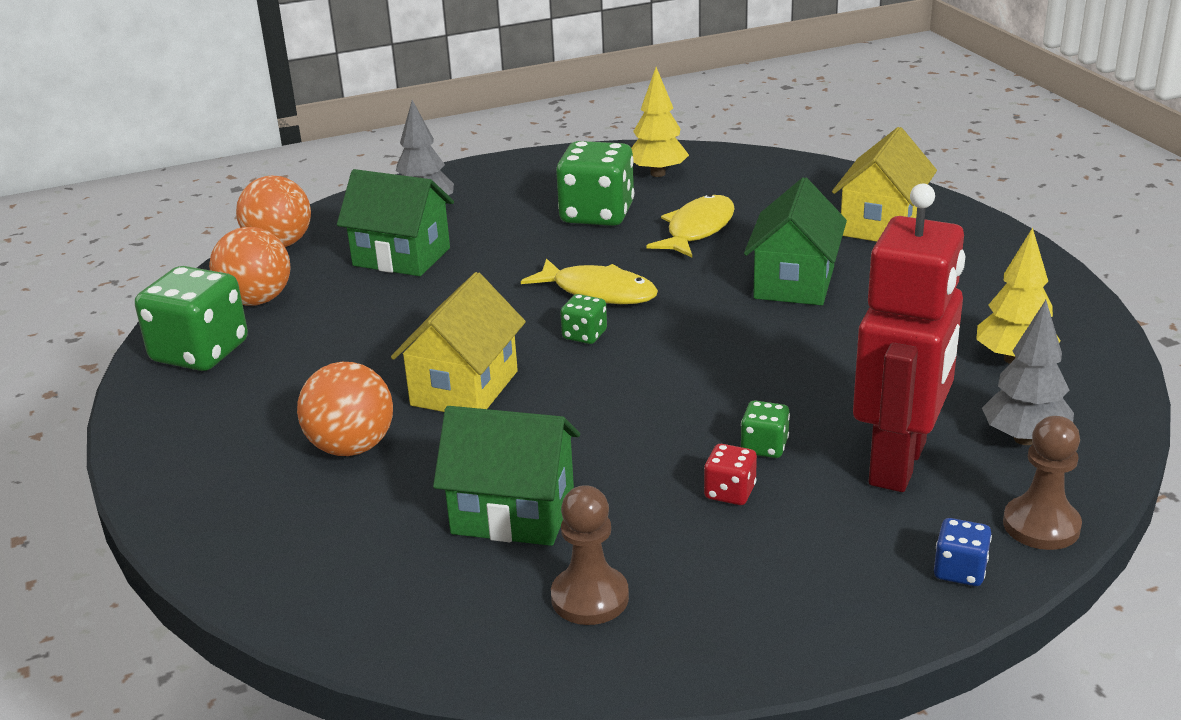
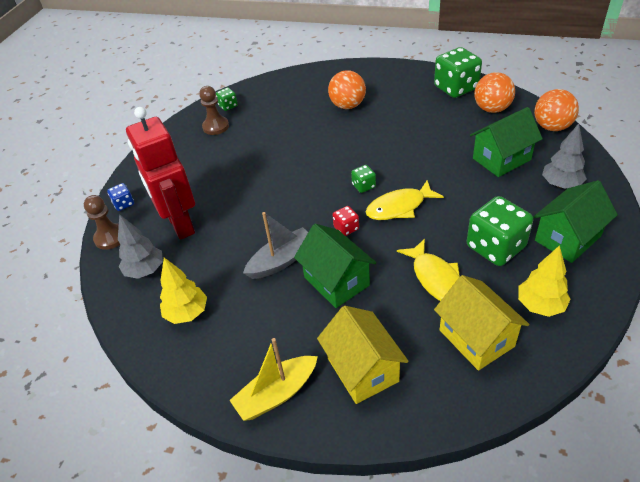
camera: 130 degrees right, 15 degrees up
yellow house [391,272,526,412] -> yellow house moved to [434,275,529,371]
green house [433,406,580,546] -> green house moved to [534,180,618,263]
red dice [704,444,757,505] -> red dice moved to [333,206,359,236]
green dice [741,401,790,458] -> green dice moved to [216,88,238,111]
none -> yellow boat [230,338,318,421]
none -> grey boat [243,212,308,279]

